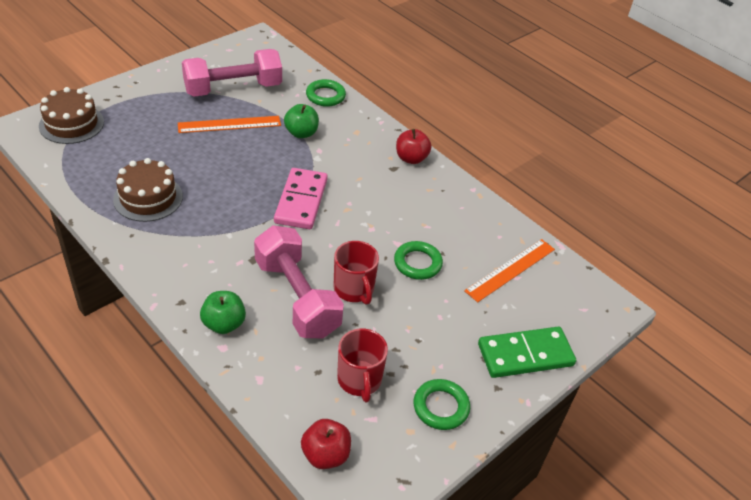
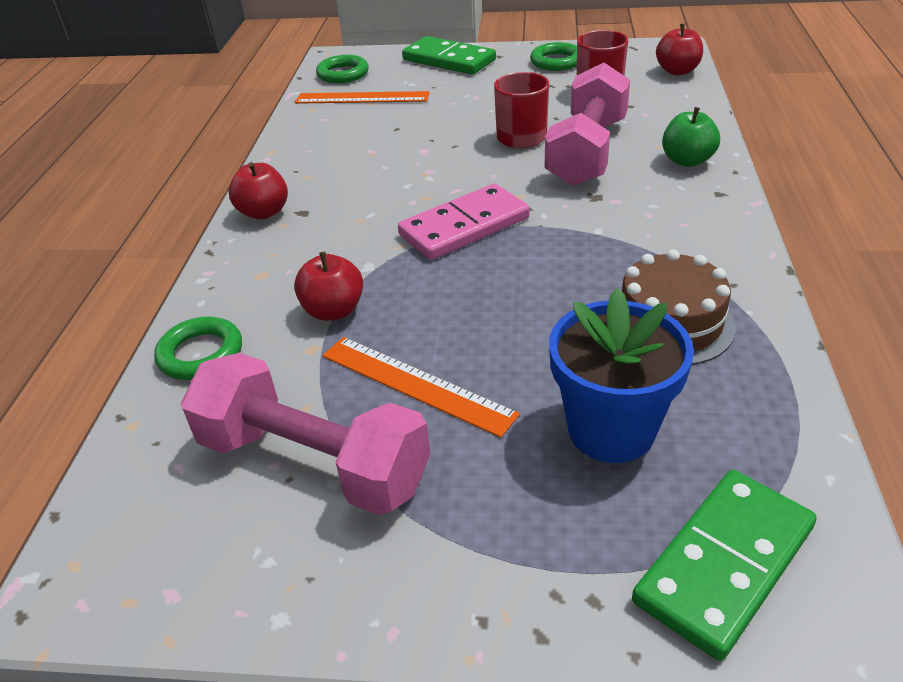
camera: 125 degrees left, 5 degrees down
brown cake [39,87,104,144] -> green domino [632,470,817,661]
green apple [284,104,319,138] -> red apple [294,252,363,321]
green ring [394,241,443,280] -> green ring moved to [316,55,369,83]
none -> blue flower pot [549,288,694,463]

